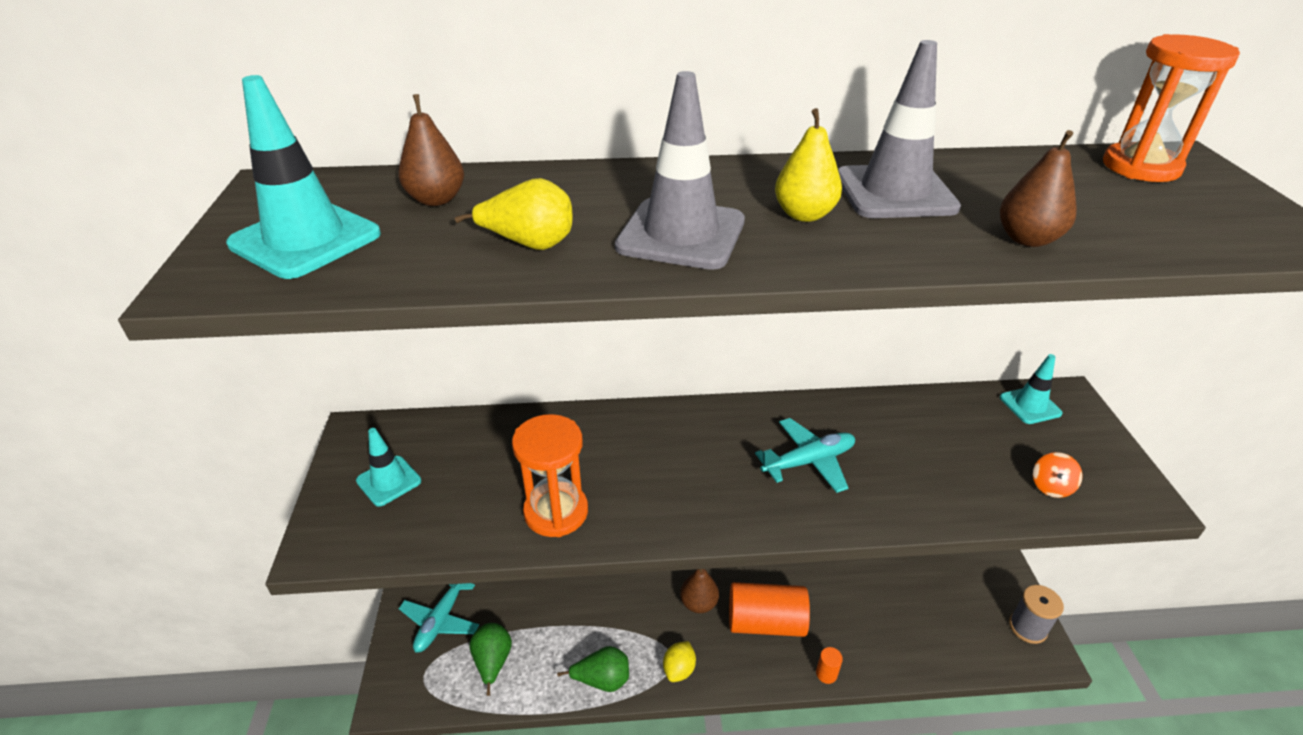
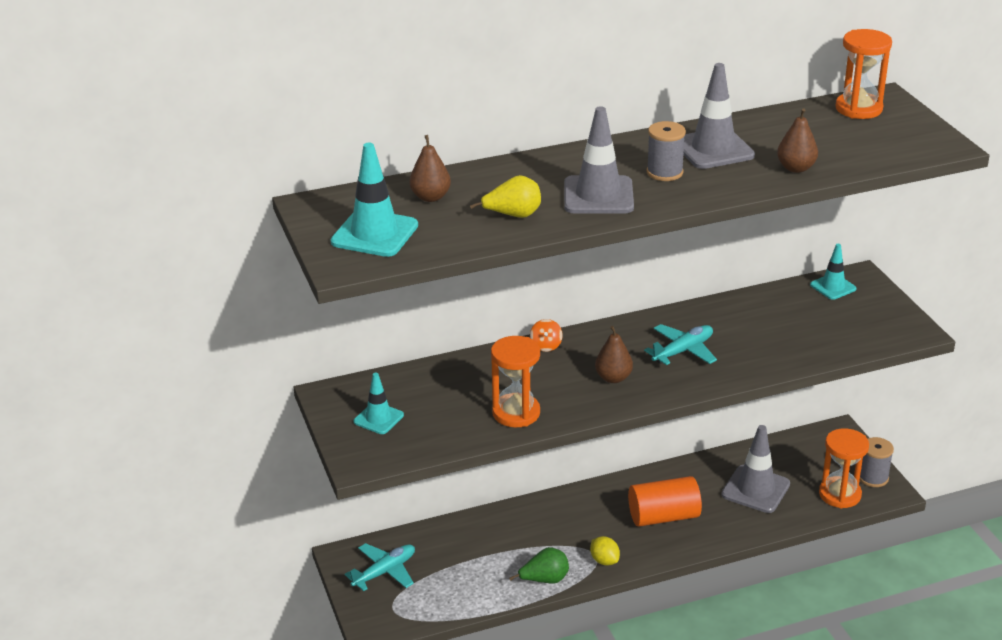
camera: 15 degrees left, 5 degrees down
turquoise plane [399,583,479,653] -> turquoise plane turned 135 degrees counterclockwise [345,543,415,591]
green pear [469,623,512,696] -> none
yellow lemon [663,641,696,682] -> yellow lemon turned 45 degrees counterclockwise [590,536,620,566]
brown pear [680,569,719,613] -> brown pear moved to [595,326,633,383]
yellow pear [775,108,842,222] -> grey spool [646,121,686,181]
orange cylinder [816,647,843,684] -> none
orange spinning top [1033,452,1083,498] -> orange spinning top moved to [530,319,563,352]
none -> grey traffic cone [722,425,790,513]
none -> orange hourglass [819,428,869,508]

